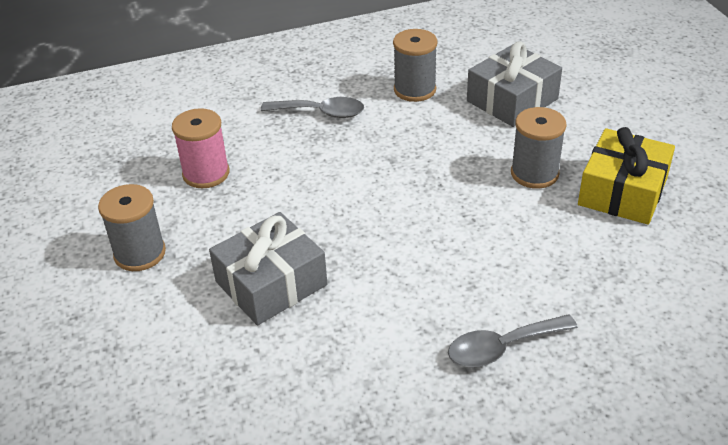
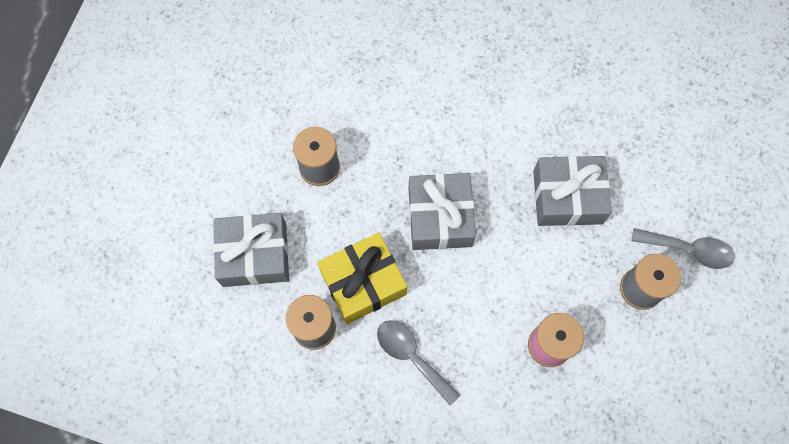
camera: 145 degrees left, 30 degrees up
grey spoon [448,314,578,367] -> grey spoon moved to [631,228,734,269]
yellow gift [578,127,675,225] -> yellow gift moved to [317,232,407,324]
none -> grey gift [409,173,476,250]

